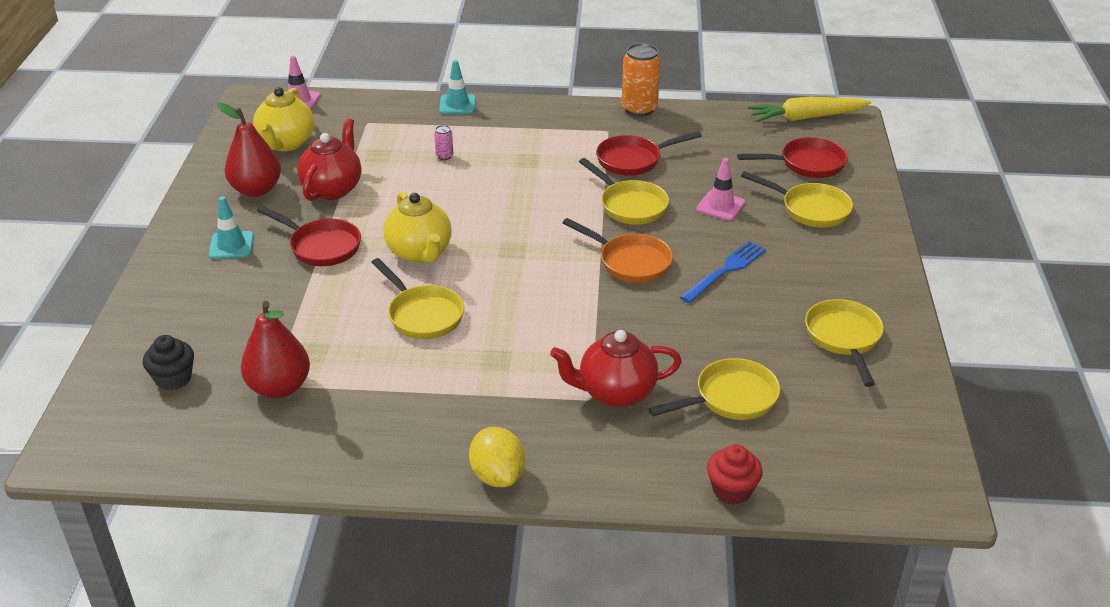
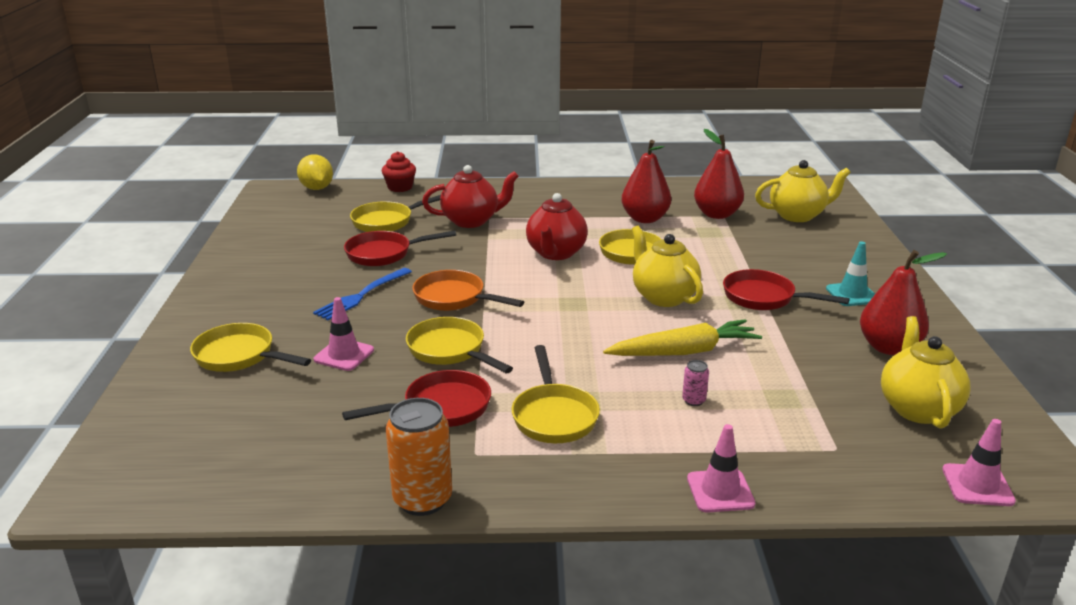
camera: 175 degrees right, 10 degrees down
black cupcake [143,335,194,390] -> yellow teapot [755,160,851,222]
red teapot [297,118,362,201] -> red teapot moved to [526,193,588,260]
turquoise traffic cone [439,60,476,114] -> pink traffic cone [687,424,755,513]
yellow lemon [469,427,525,487] -> yellow lemon moved to [297,154,333,190]
red pan [737,137,848,178] -> red pan moved to [344,230,456,266]
yellow carrot [747,96,872,122] -> yellow carrot moved to [603,319,762,356]
yellow pan [805,299,884,387] -> yellow pan moved to [512,345,600,443]
none -> red pear [622,140,671,223]

